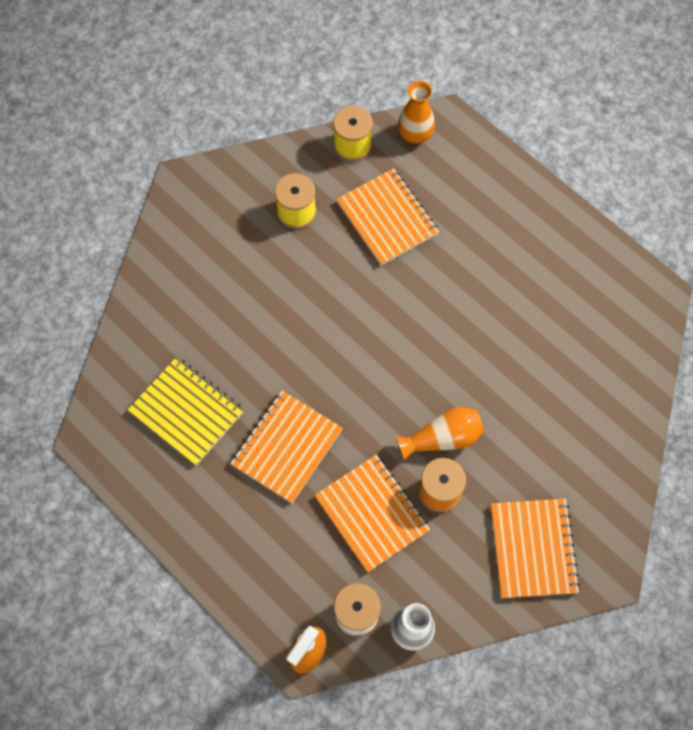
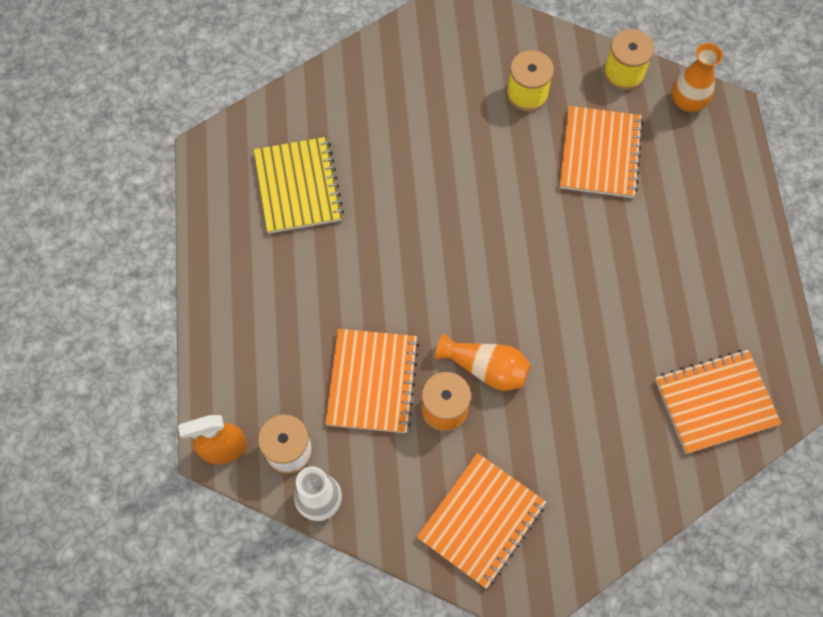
camera: 40 degrees right, 0 degrees up
orange notebook [230,391,343,503] -> orange notebook moved to [655,350,781,454]

